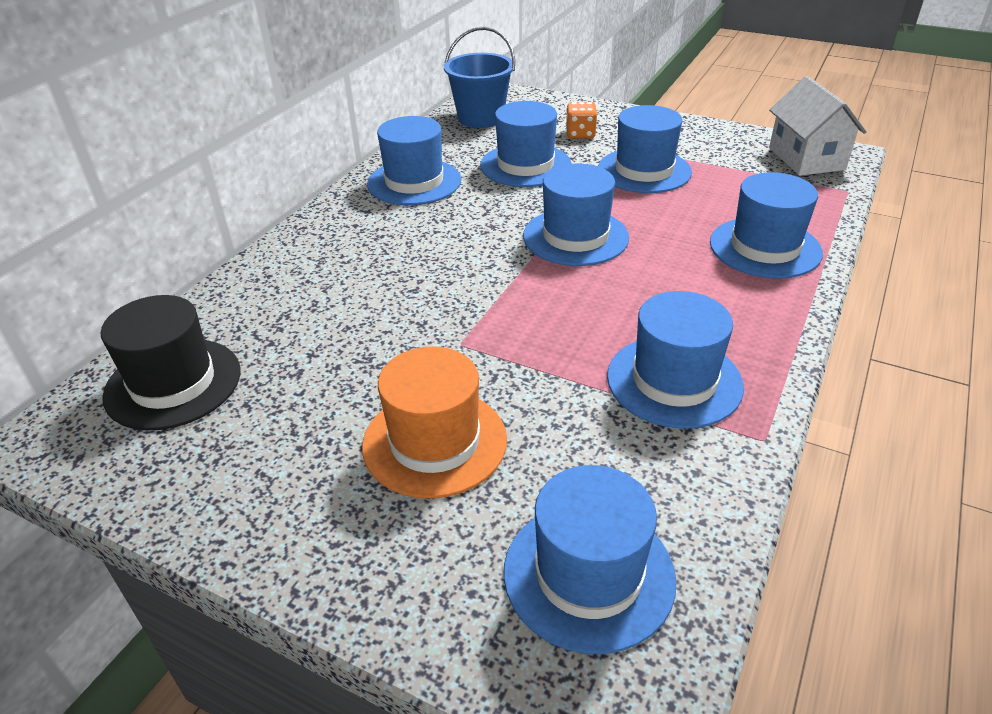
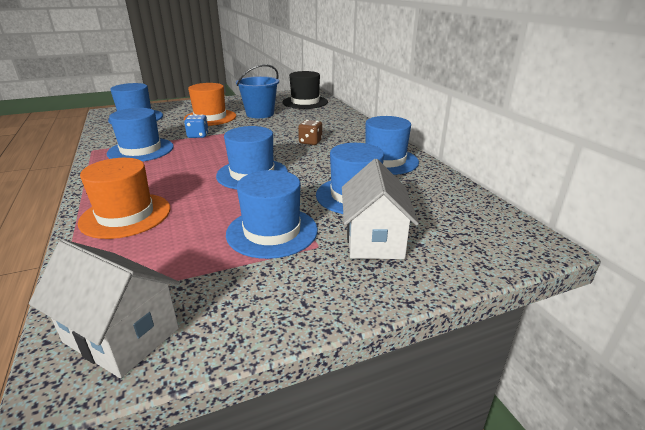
camera: 130 degrees right, 10 degrees down
blue bucket [444,27,515,128] -> blue bucket moved to [236,64,279,118]
orange dice [566,102,597,139] -> white house [342,159,419,259]
blue hat [710,172,823,279] -> orange hat [78,158,170,239]
none -> blue dice [184,114,209,138]
none -> brown dice [298,120,322,145]

